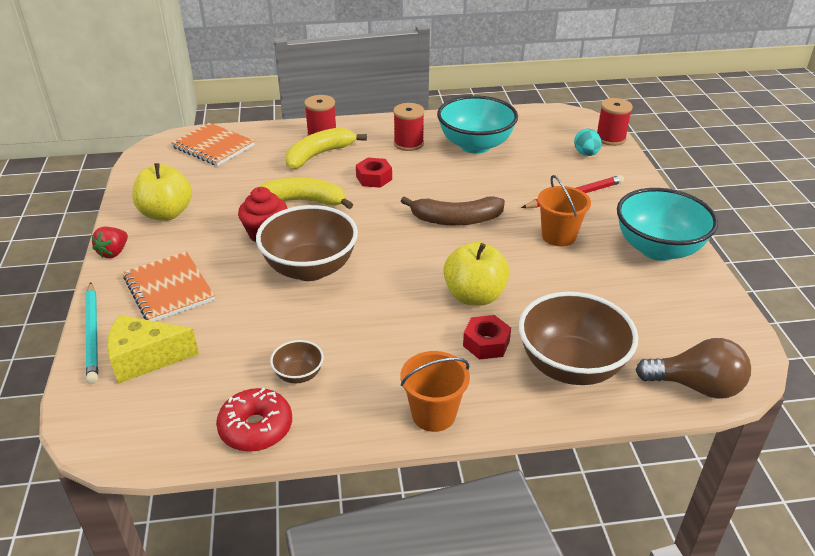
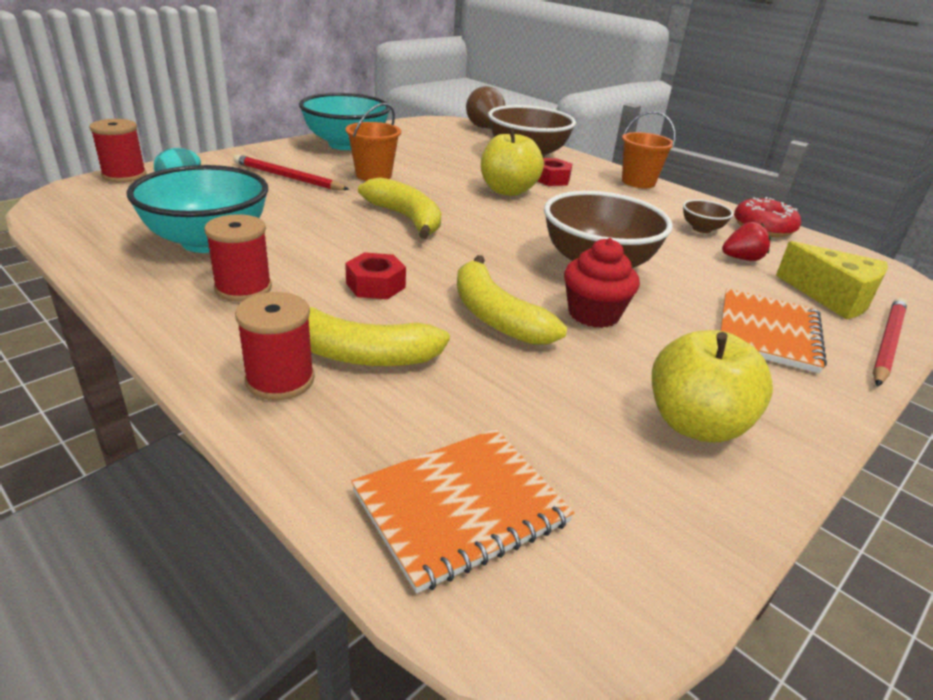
camera: 130 degrees left, 5 degrees down
turquoise pencil [86,282,98,384] -> red pencil [873,298,907,386]
red strawberry [91,227,128,258] -> red strawberry moved to [722,222,771,261]
orange notebook [171,123,255,166] -> orange notebook turned 60 degrees clockwise [351,429,574,593]
brown banana [401,196,505,226] -> yellow banana [358,177,441,239]

